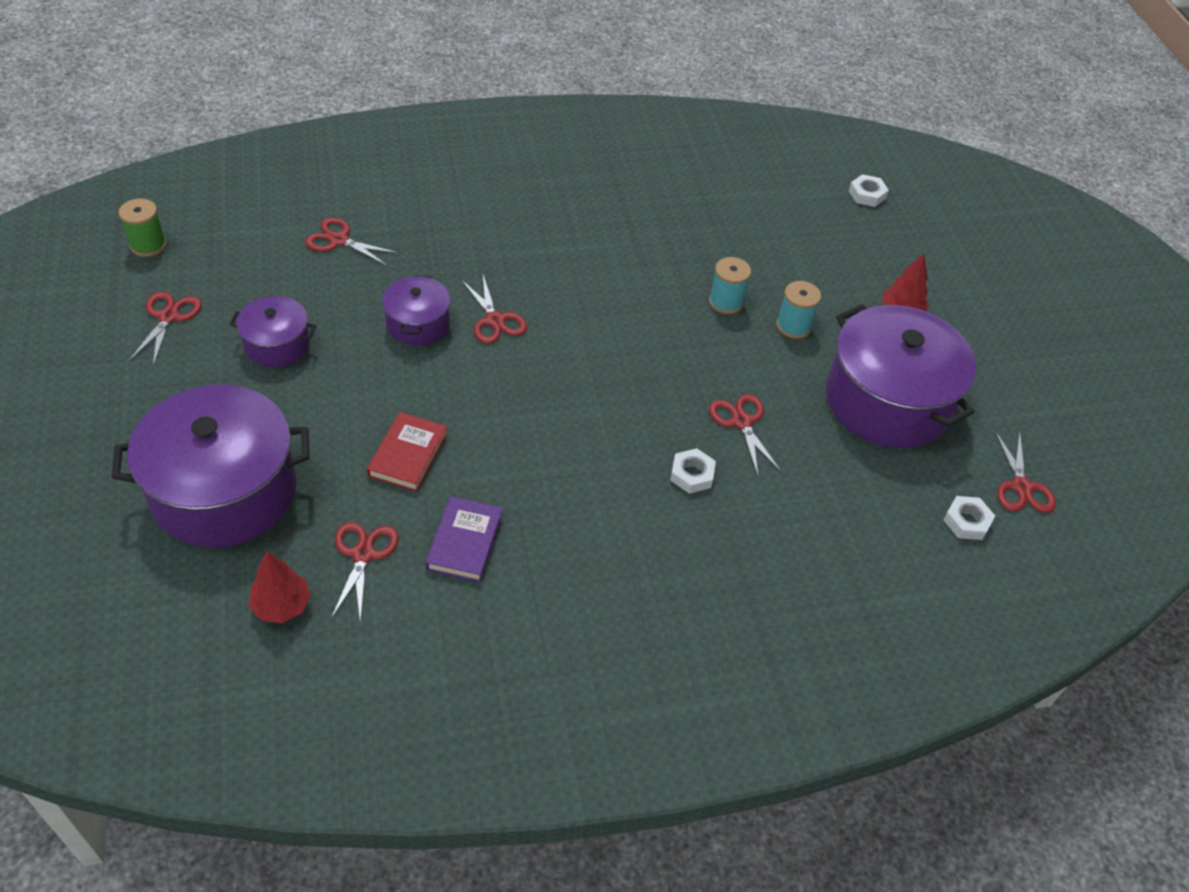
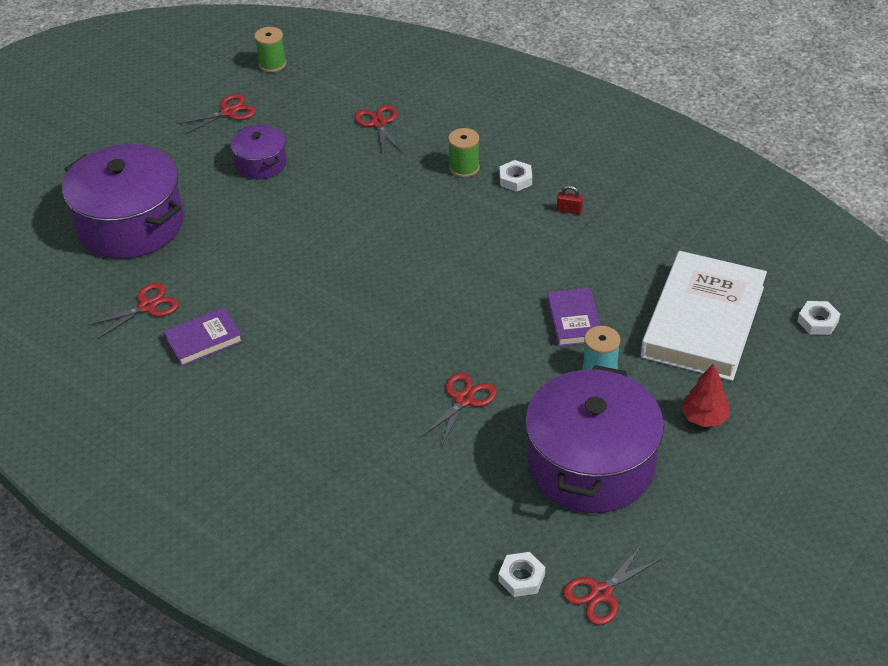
camera: 55 degrees right, 5 degrees down
red tree [249,551,311,623] -> none
red book [367,412,448,492] -> none
purple pot [382,275,450,346] -> none
red scissors [461,275,527,344] -> none
white nut [670,448,716,494] -> white nut moved to [500,160,532,192]
turquoise spool [709,257,751,314] -> purple book [547,288,601,347]
none -> green spool [448,128,480,178]
none -> red padlock [557,185,583,214]
none -> white book [641,251,767,381]

